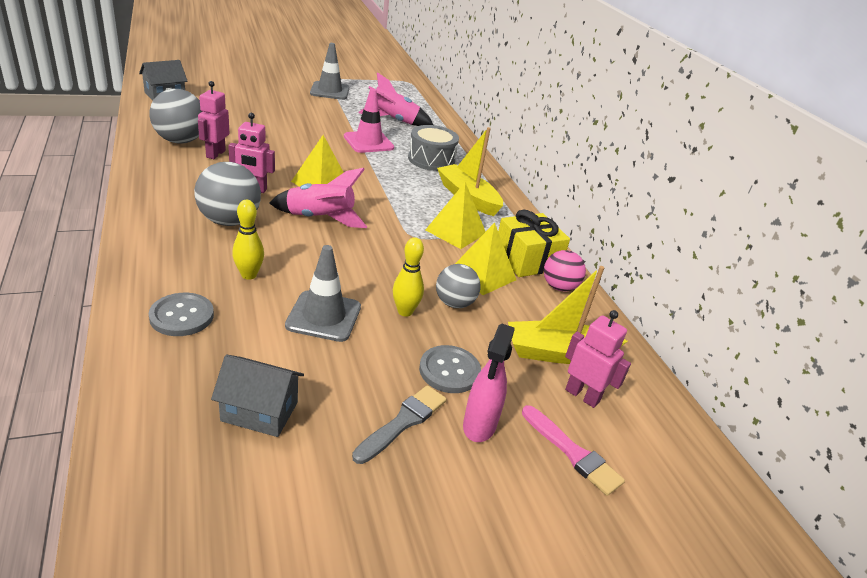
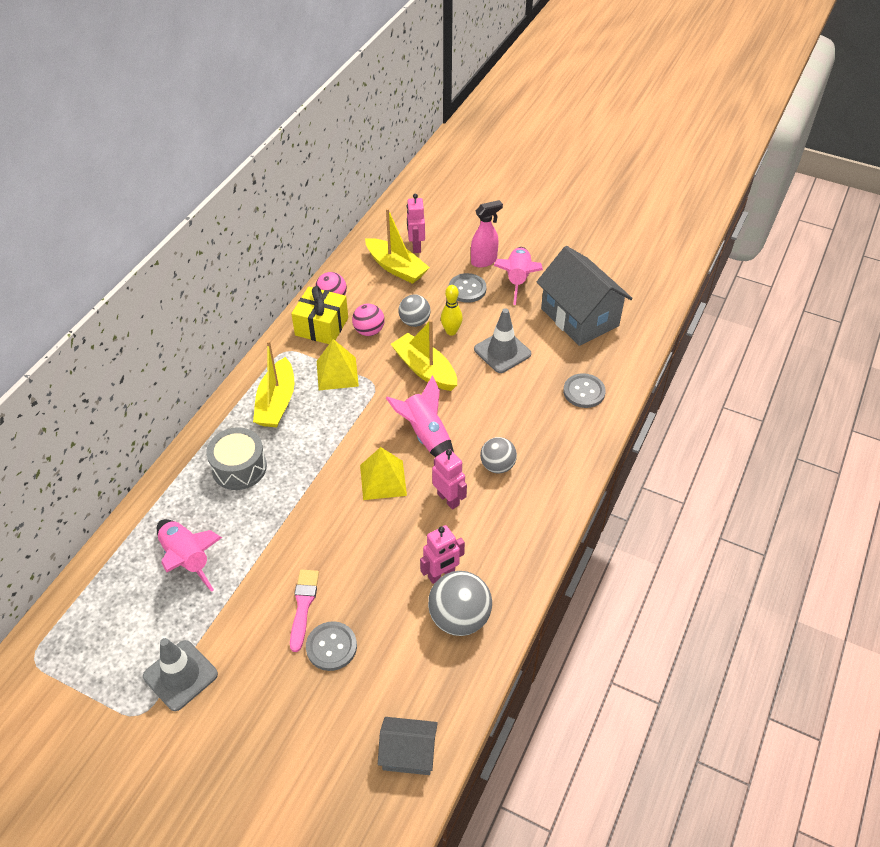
camera: 130 degrees left, 15 degrees up
grey ball [194,162,261,226] -> grey ball [480,437,517,473], size x0.64
grey house [211,355,304,437] -> grey house [537,246,633,346], size x1.85
yellow bowling pin [232,200,264,280] -> none
pink traffic cone [344,89,394,153] -> none
grey brush [352,385,446,464] -> pink rocket [493,247,543,305]
yellow pyramid [455,223,516,295] -> pink ball [352,304,385,336]
pink brush [522,405,625,496] -> pink brush moved to [290,569,319,652]
none -> grey button [306,621,357,671]
none -> yellow boat [391,319,457,391]

